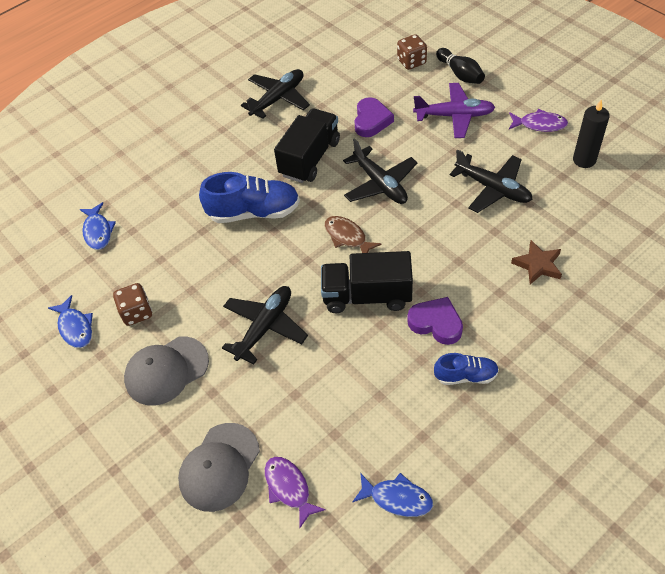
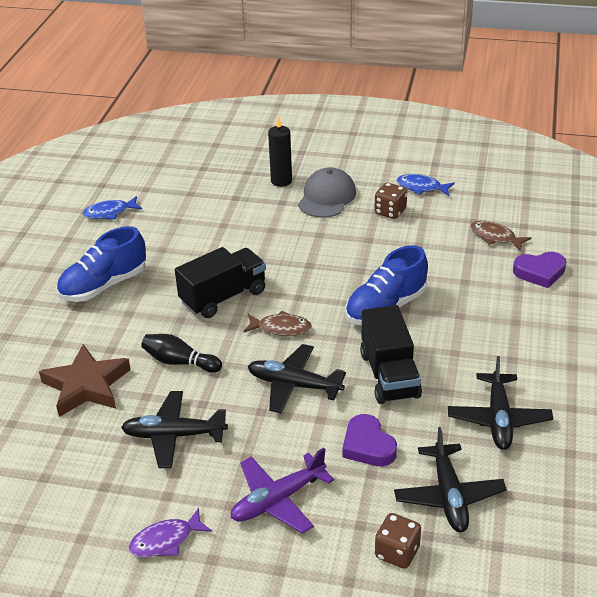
camera: 140 degrees right, 15 degrees down
blue fish [79,202,116,250] -> brown fish [470,221,531,251]
grey cap [178,423,260,512] -> none
black plane [222,286,308,364] -> black plane moved to [394,427,507,532]
purple fish [265,457,326,528] -> none
purple heart [407,297,463,345] -> purple heart moved to [513,252,566,288]
blue shoe [434,353,499,385] -> blue shoe [57,226,146,302], size x1.76
black bowling pin [436,48,485,84] -> black bowling pin moved to [141,334,222,373]
brown star [511,240,562,285] -> brown star [39,344,131,417], size x1.65
black candle [573,100,610,168] -> black candle moved to [268,116,292,187]

